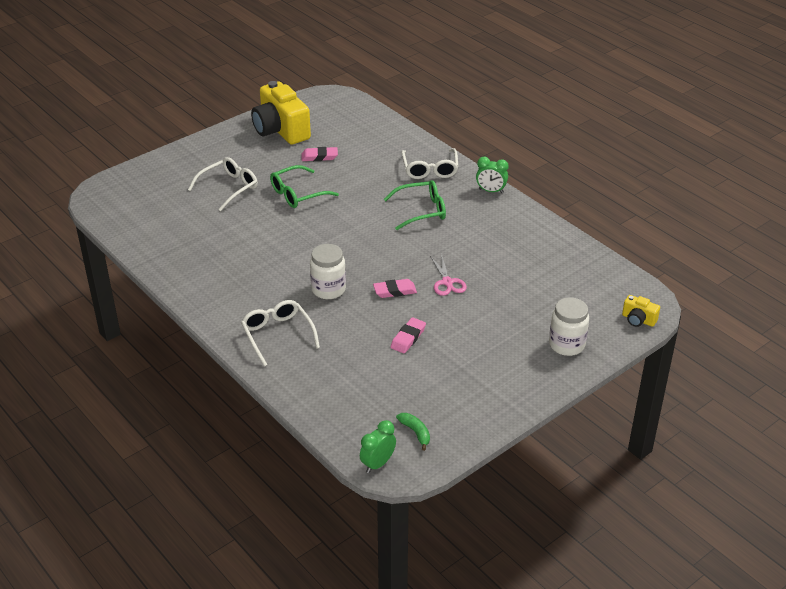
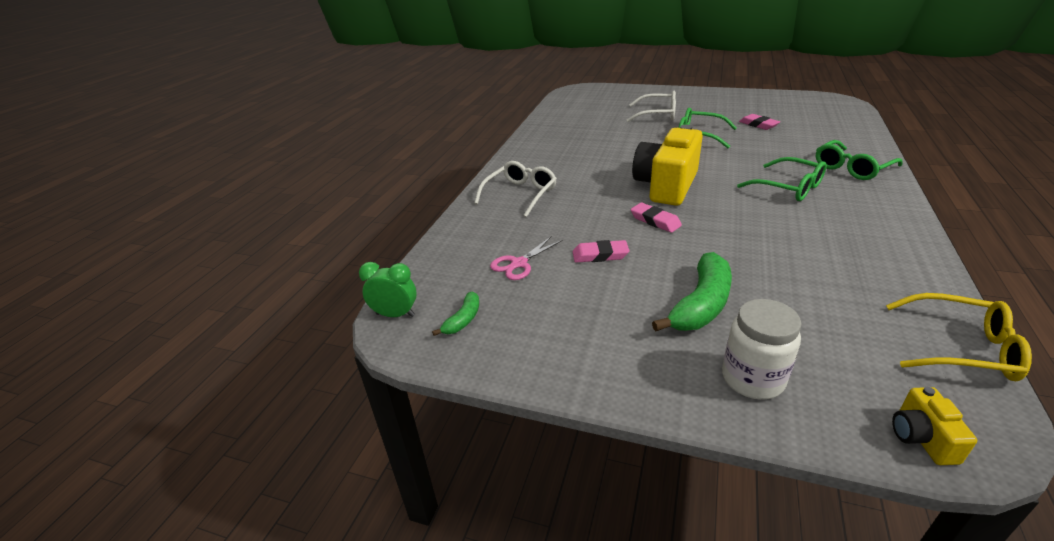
camera: 60 degrees right, 5 degrees down
yellow camera [251,81,311,145] -> yellow camera moved to [632,125,703,206]
white jar [310,244,346,299] -> none
white glasses [402,148,458,179] -> green glasses [816,140,902,180]
pink scissors [430,254,467,296] -> pink scissors moved to [490,237,563,280]
green clock [476,157,509,193] -> none
none -> green banana [652,252,732,331]
none -> yellow glasses [886,293,1032,381]

